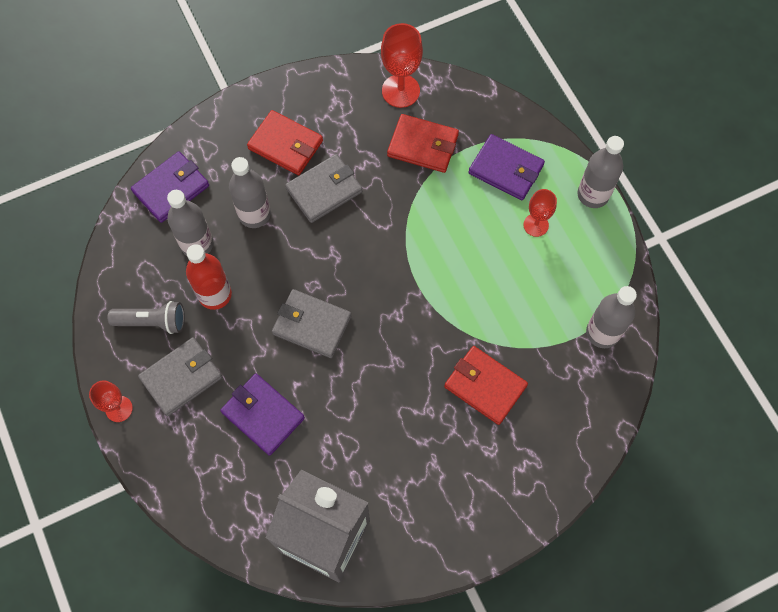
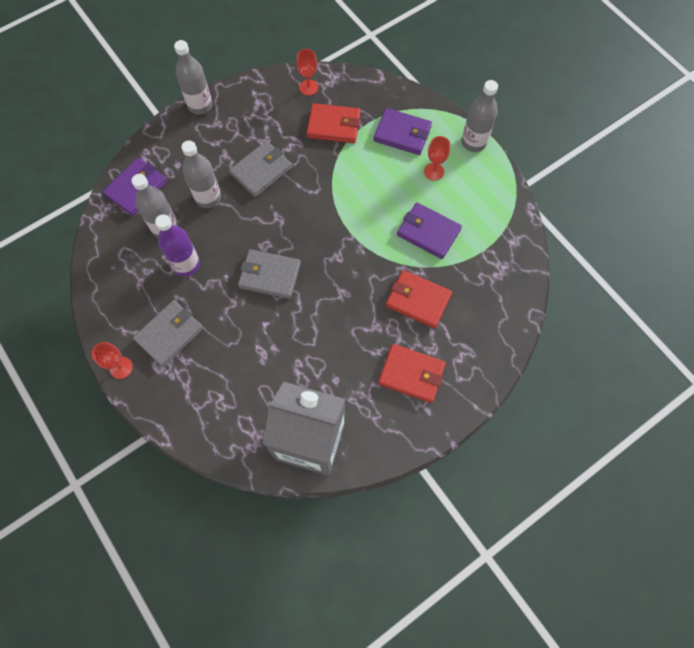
camera: 10 degrees left, 0 degrees up
grey flashlight [108,301,185,334] -> none
red bottle [186,244,232,310] -> purple bottle [155,214,200,277]
purple wallet [220,373,305,456] -> purple wallet moved to [397,202,462,259]
red wallet [247,110,323,175] -> red wallet moved to [378,344,446,403]
red goblet [381,23,423,108] -> red goblet [297,49,318,96], size x0.62
grey bottle [586,286,637,348] -> grey bottle moved to [174,40,213,115]

